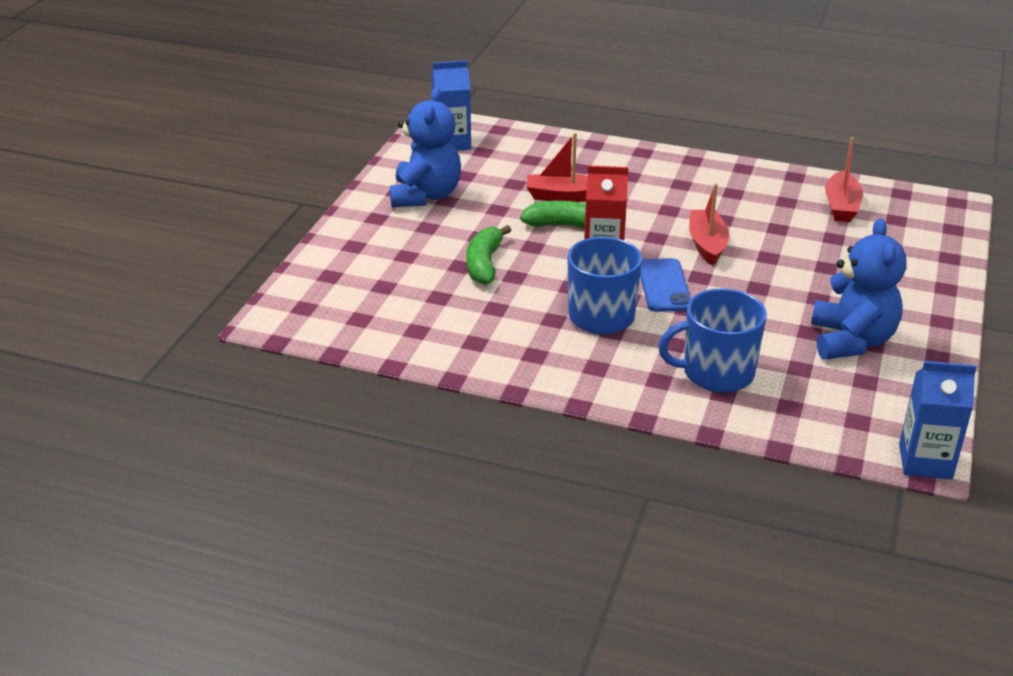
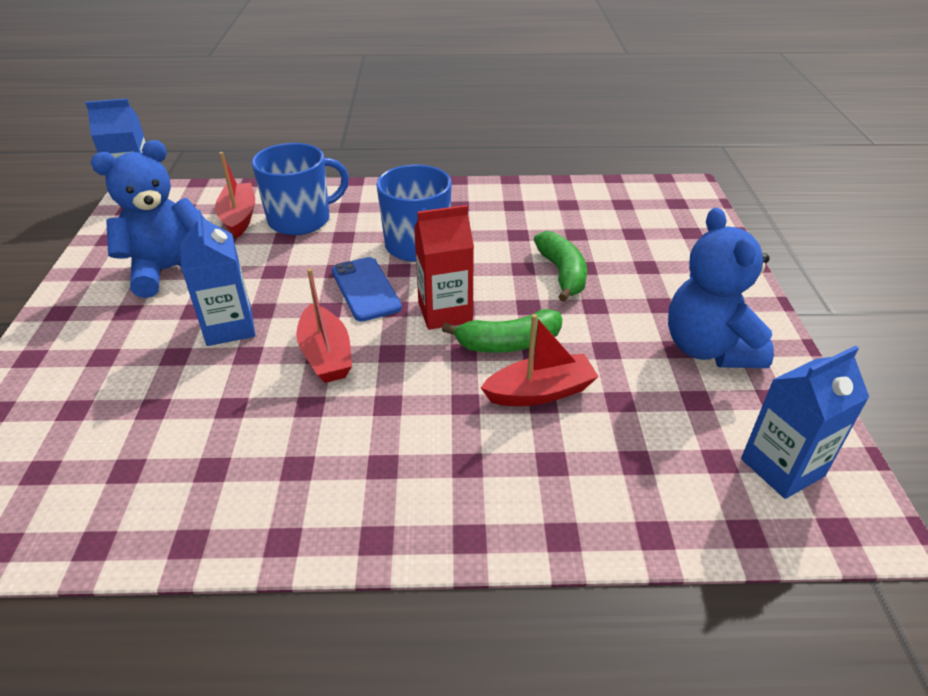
camera: 160 degrees right, 5 degrees up
blue teddy bear [811,218,907,359] -> blue teddy bear turned 75 degrees clockwise [91,140,206,298]
red boat [825,137,863,222] -> red boat moved to [215,152,255,238]
none -> blue carton [181,210,255,346]

